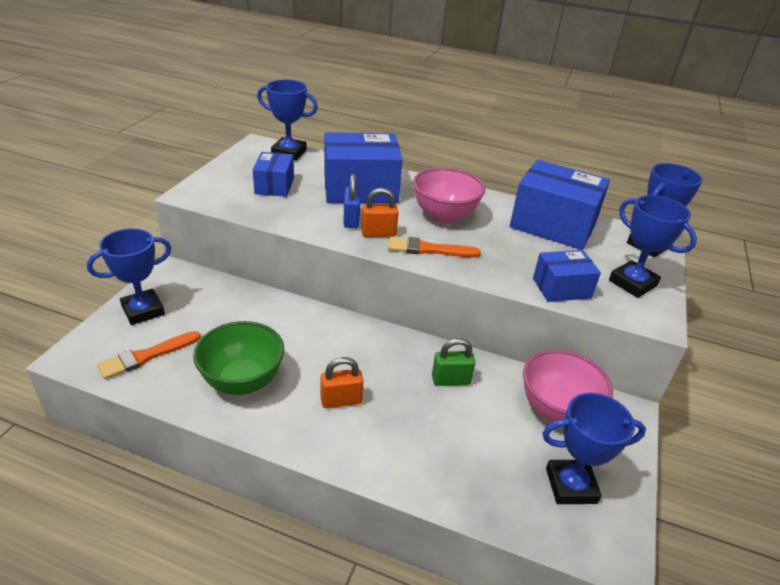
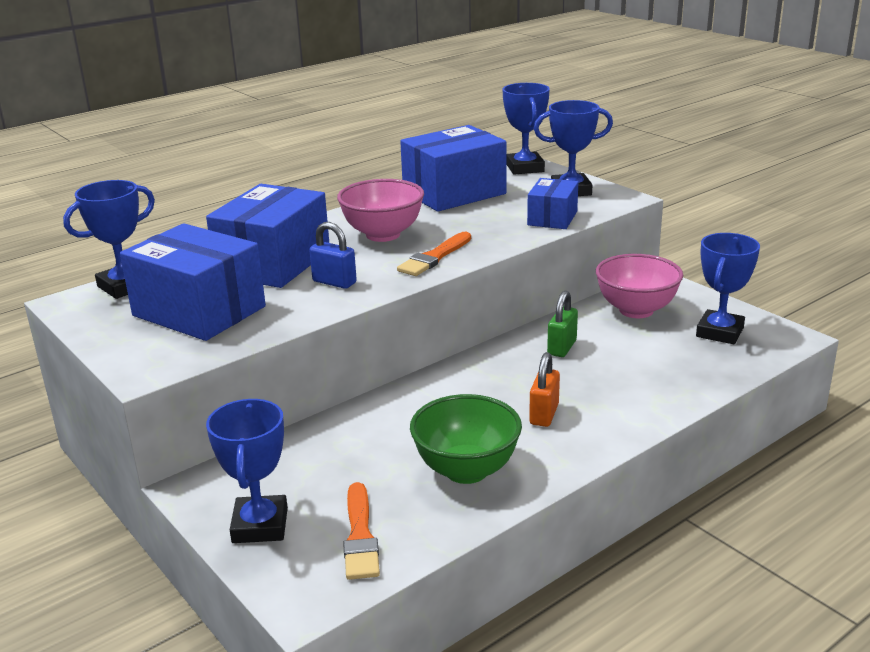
camera: 55 degrees left, 10 degrees down
blue box [253,152,294,197] -> blue box [120,223,266,341], size x1.80
orange padlock [361,188,399,237] -> none

